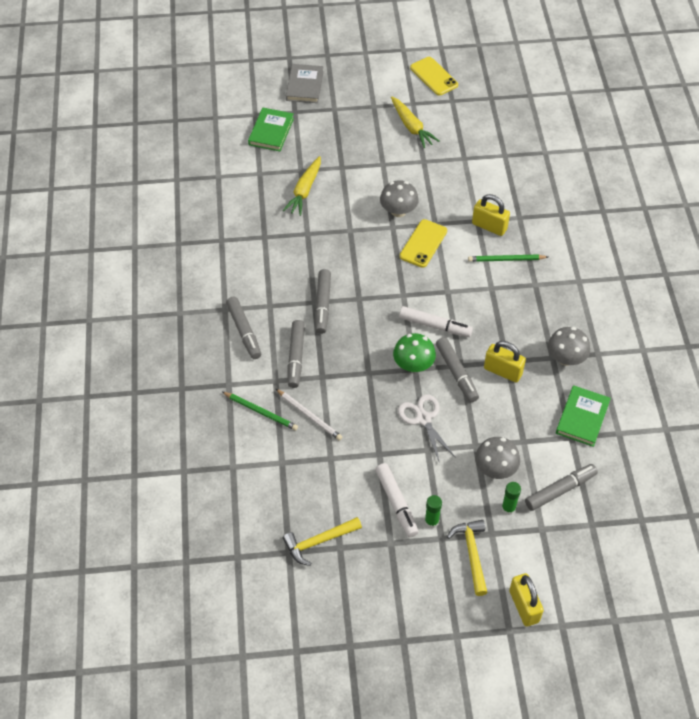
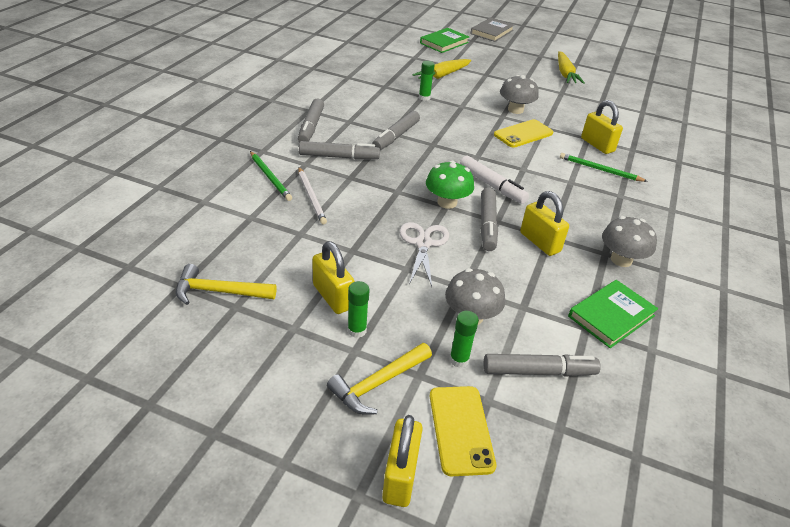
camera: 25 degrees right, 15 degrees down
grey marker [287,320,305,388] -> grey marker turned 120 degrees counterclockwise [299,141,380,160]
white marker [375,463,419,537] -> yellow padlock [312,241,355,314]
yellow phone [410,57,458,96] -> yellow phone moved to [430,386,496,476]
yellow hammer [447,520,488,596] -> yellow hammer turned 150 degrees counterclockwise [327,343,432,415]
none -> green glue stick [419,61,435,101]

